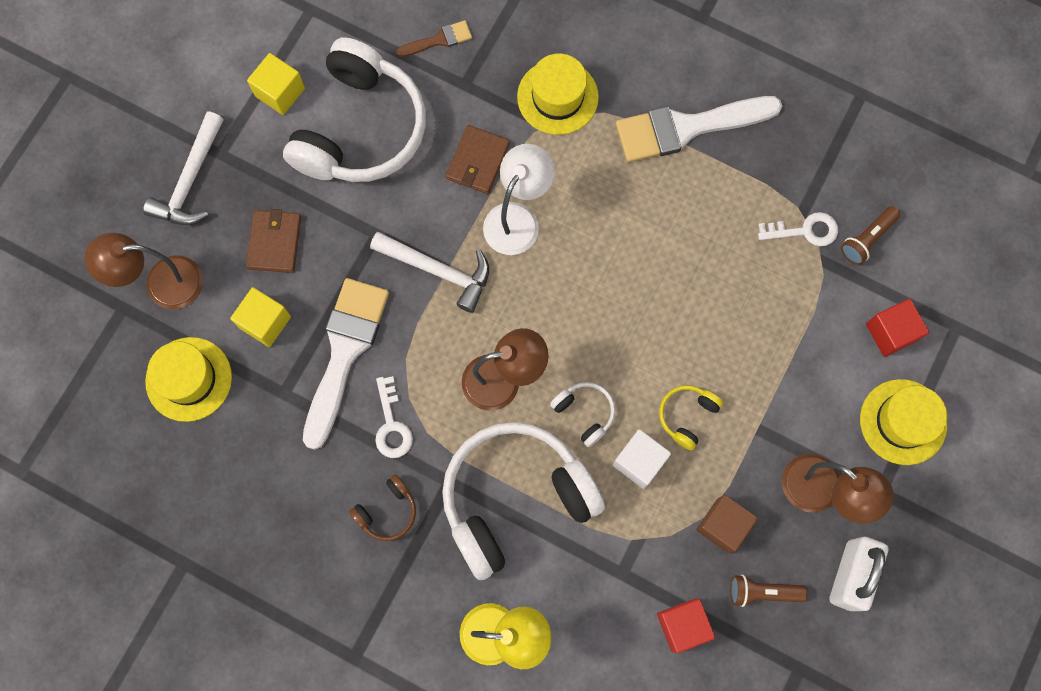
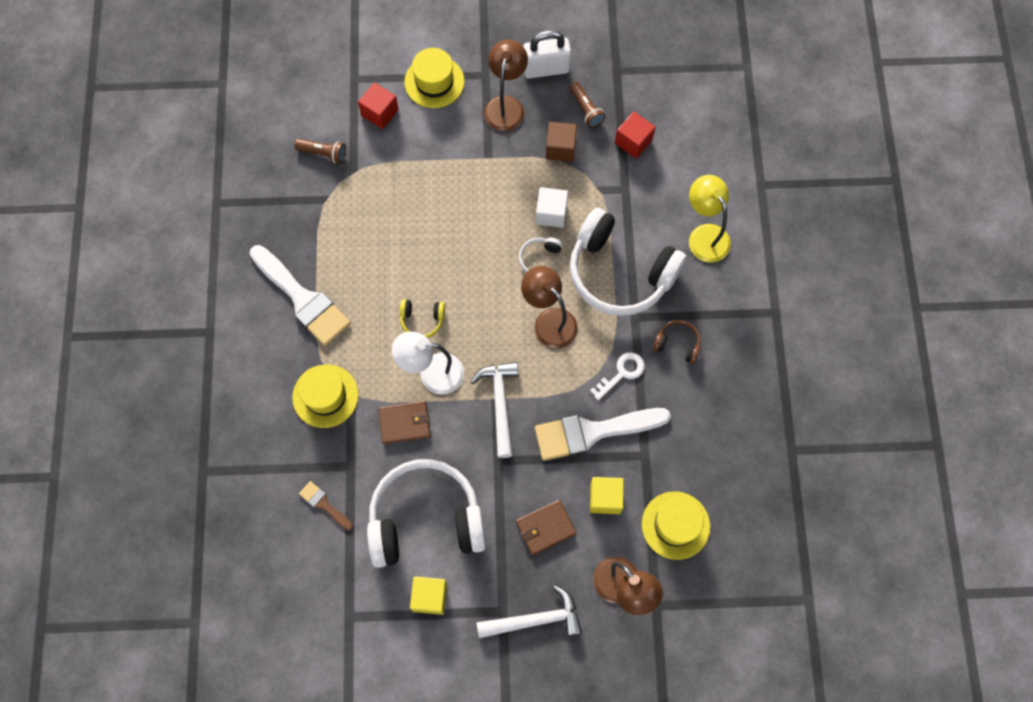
camera: 120 degrees left, 5 degrees down
yellow headphones [659,385,723,451] -> yellow headphones moved to [400,299,445,338]
white key [758,212,838,246] -> none

